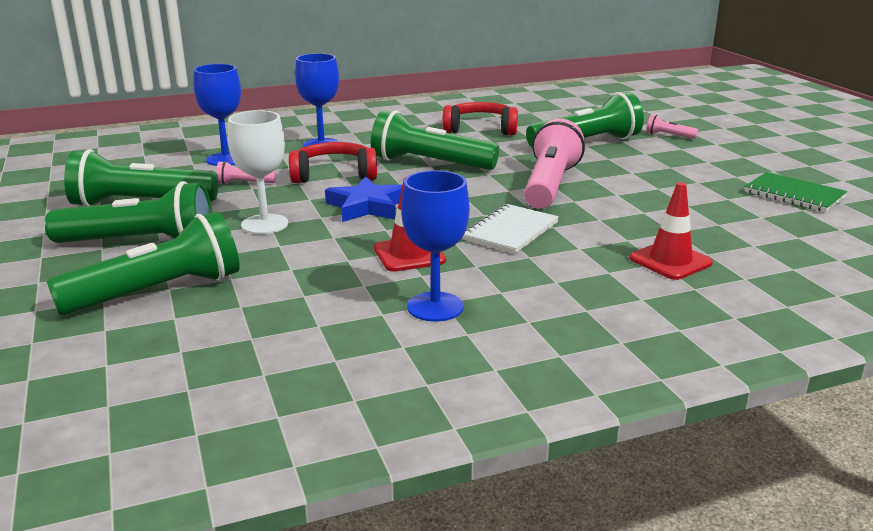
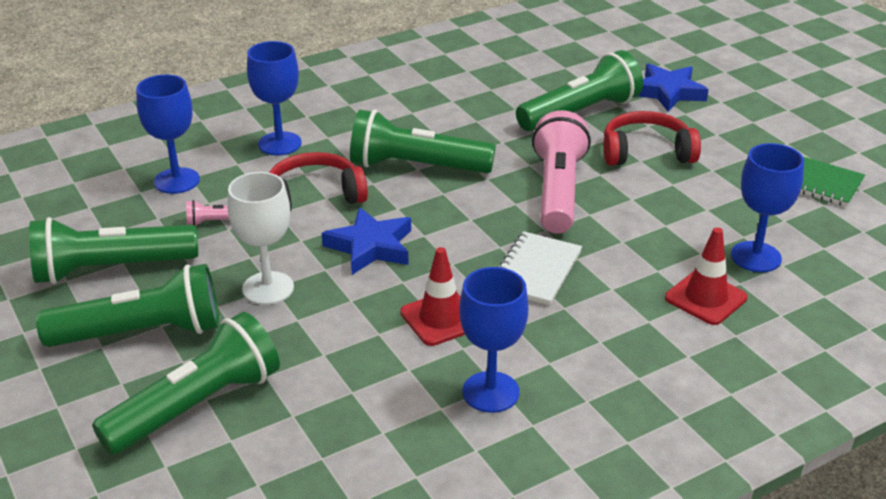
camera: 10 degrees left, 10 degrees up
red headphones [442,102,518,135] -> red headphones moved to [603,111,701,166]
pink flashlight [646,114,698,139] -> blue star [637,63,709,112]
none -> blue goblet [731,143,804,272]

